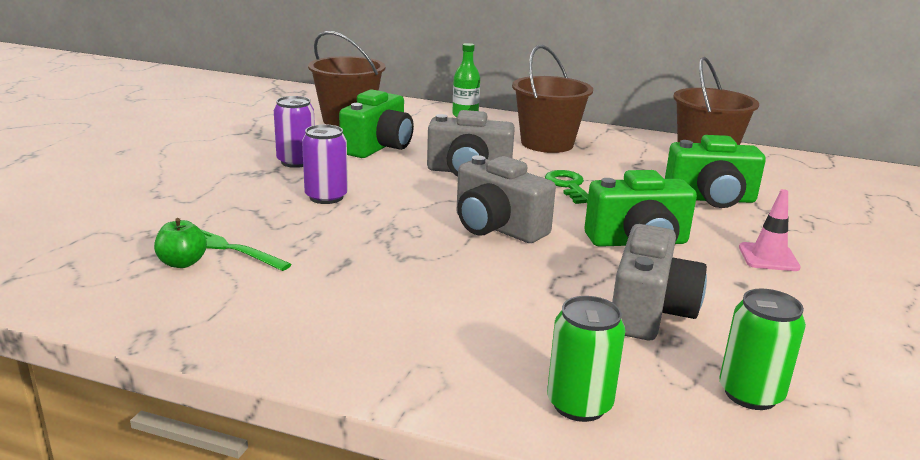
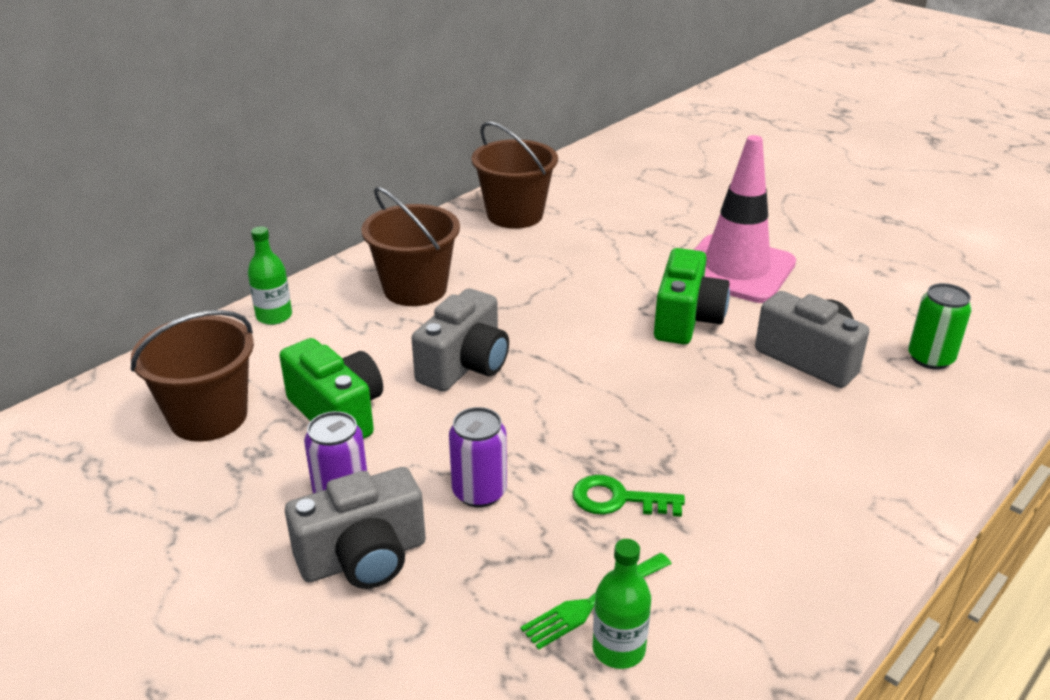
camera: 65 degrees left, 10 degrees up
green apple [154,218,207,268] -> green bottle [592,539,651,669]
grey camera [456,155,556,243] -> grey camera moved to [285,467,426,589]
green key [545,170,588,204] -> green key moved to [572,475,685,517]
green can [547,296,625,422] -> none
green camera [665,135,766,208] -> none
pink traffic cone [739,189,801,271] -> pink traffic cone [694,135,796,303], size x2.26

